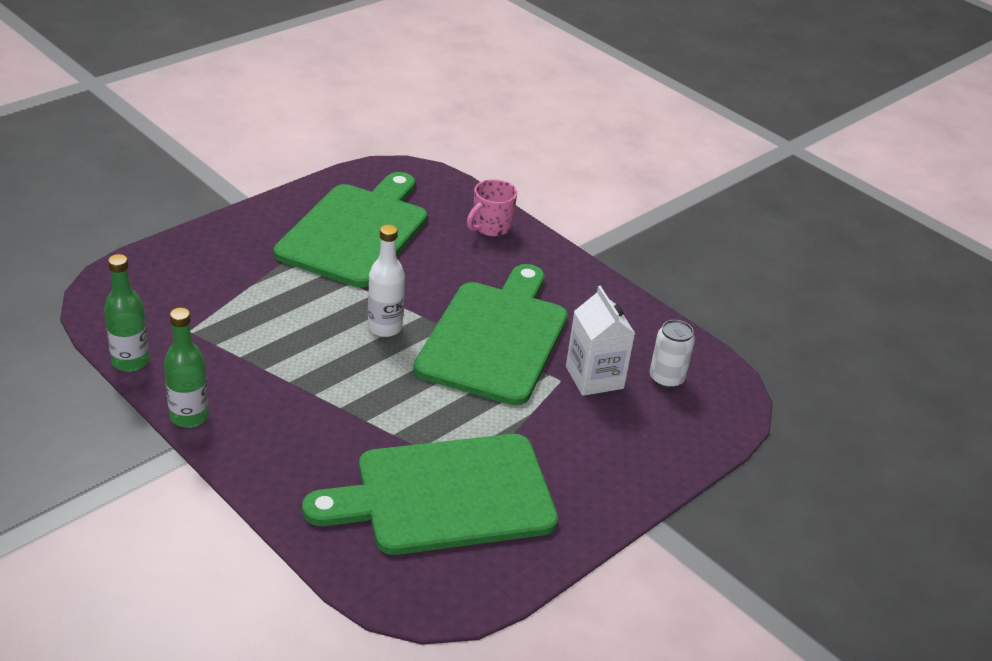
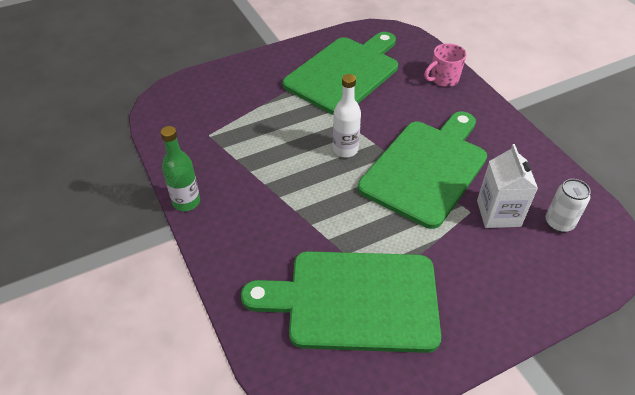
camera: 20 degrees right, 10 degrees up
green bottle [104,254,149,372] -> none

